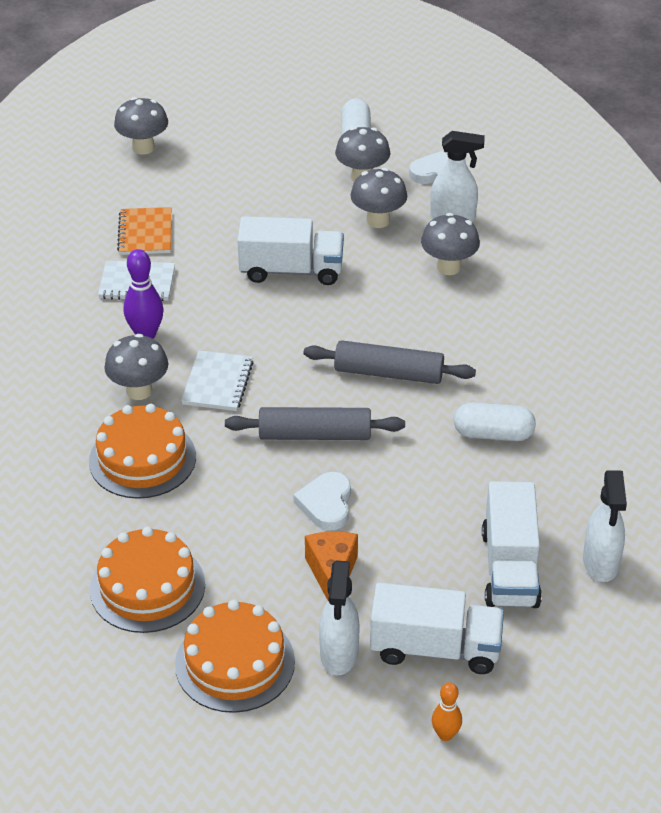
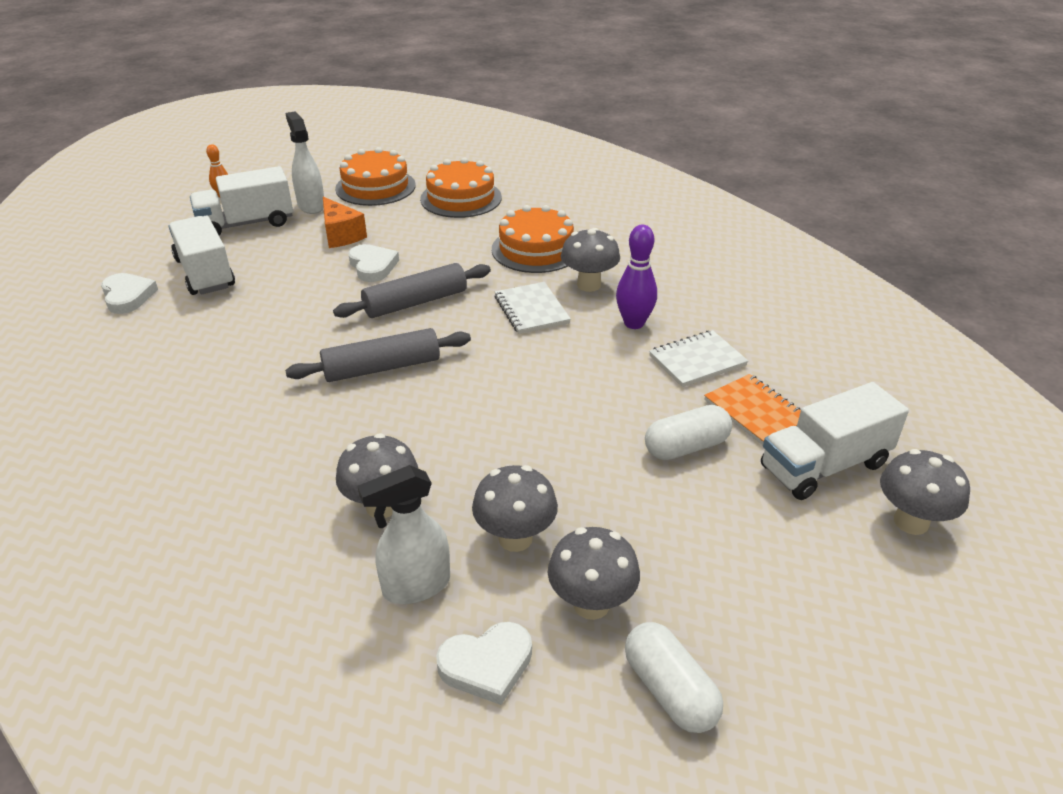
camera: 150 degrees right, 5 degrees down
white truck [237,216,344,285] -> white truck moved to [761,382,909,500]
white capsule [454,403,536,441] -> white capsule moved to [645,405,732,460]
white spray bottle [583,470,627,582] -> white heart [101,273,158,314]

